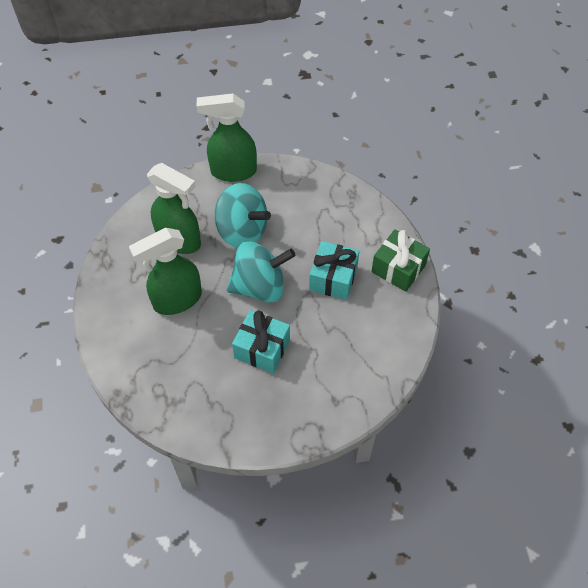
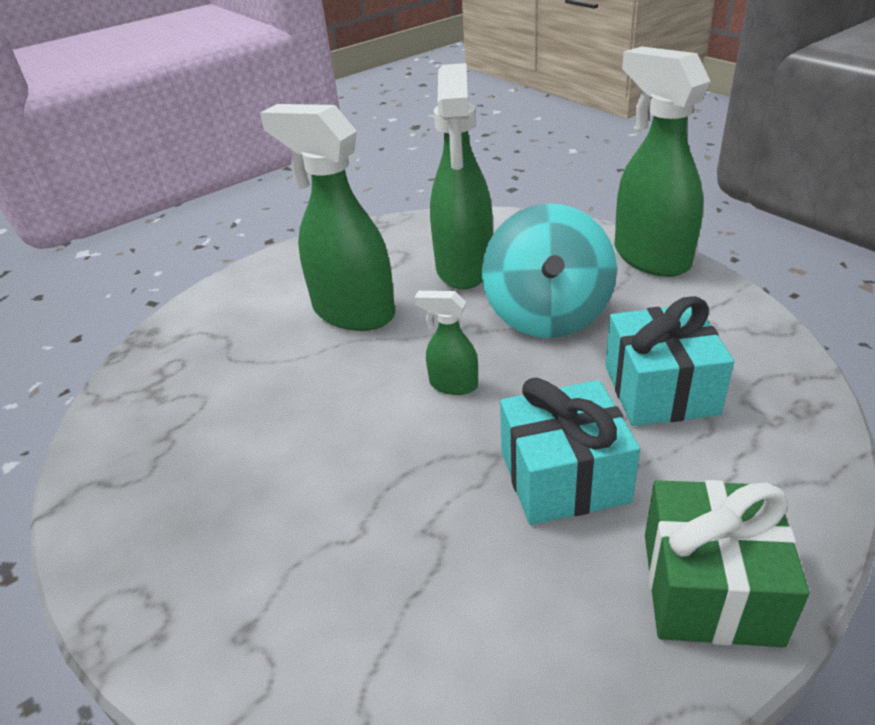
camera: 65 degrees right, 20 degrees down
turquoise spinning top [227,241,295,302] -> green spray bottle [414,291,478,395]
turquoise gift [232,310,290,373] -> turquoise gift moved to [605,296,734,426]

